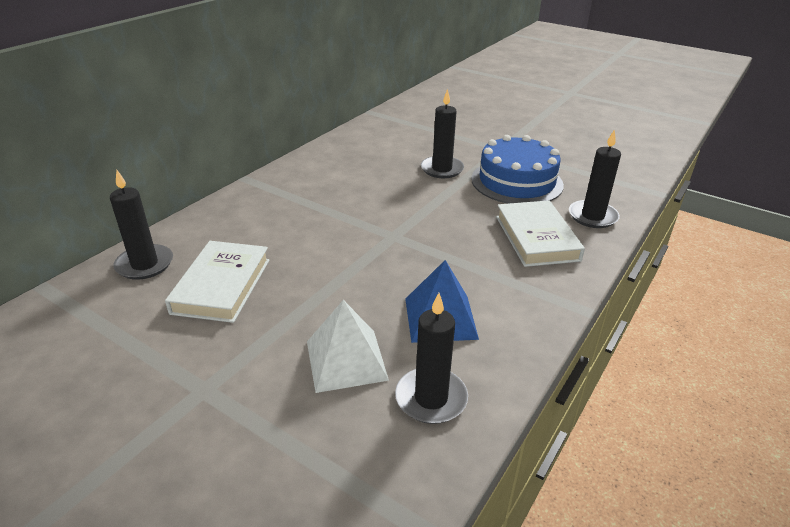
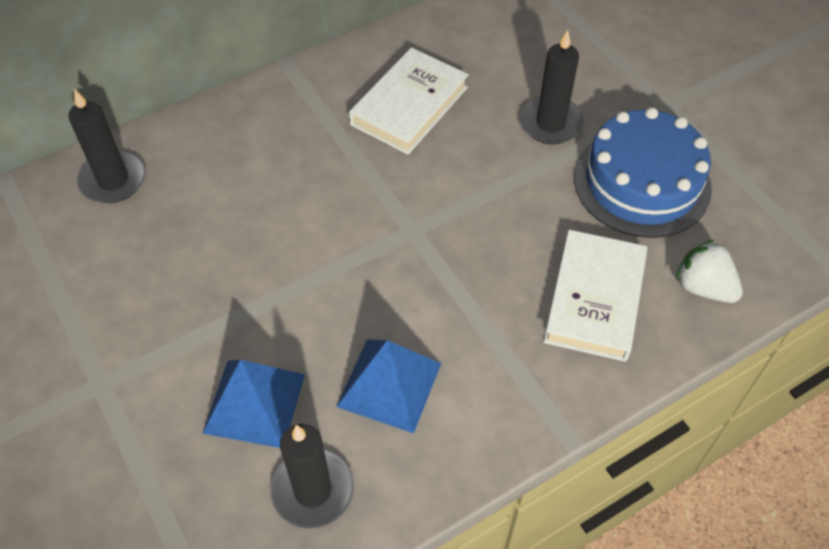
camera: 25 degrees right, 20 degrees up
white book [165,241,270,323] -> white book moved to [349,47,469,155]
white pyramid [307,300,389,393] -> blue pyramid [202,360,305,448]
black candle [569,129,621,228] -> white strawberry [676,240,743,303]

